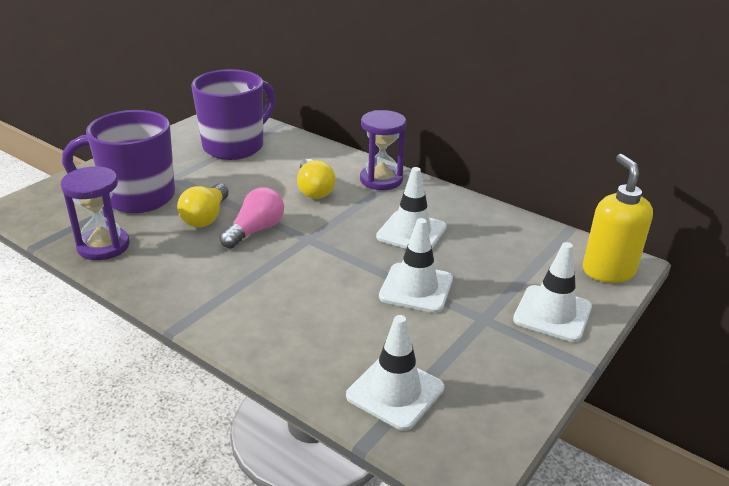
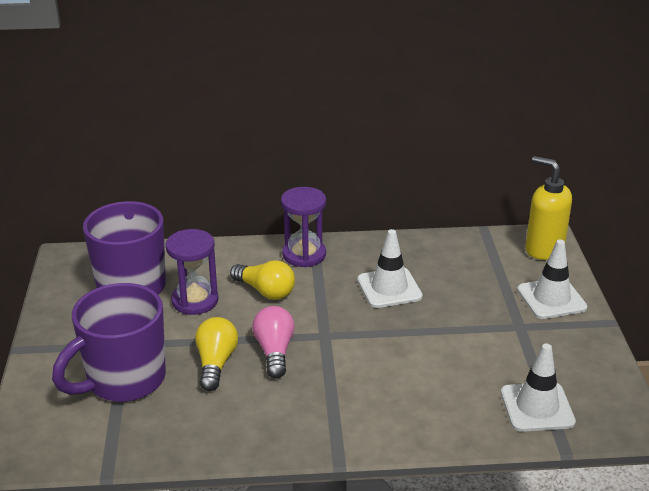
camera: 40 degrees left, 0 degrees up
purple hourglass [61,166,130,260] -> purple hourglass moved to [166,229,218,315]
yellow light bulb [177,183,229,227] -> yellow light bulb turned 150 degrees counterclockwise [195,317,238,391]
white traffic cone [379,218,453,313] -> none

